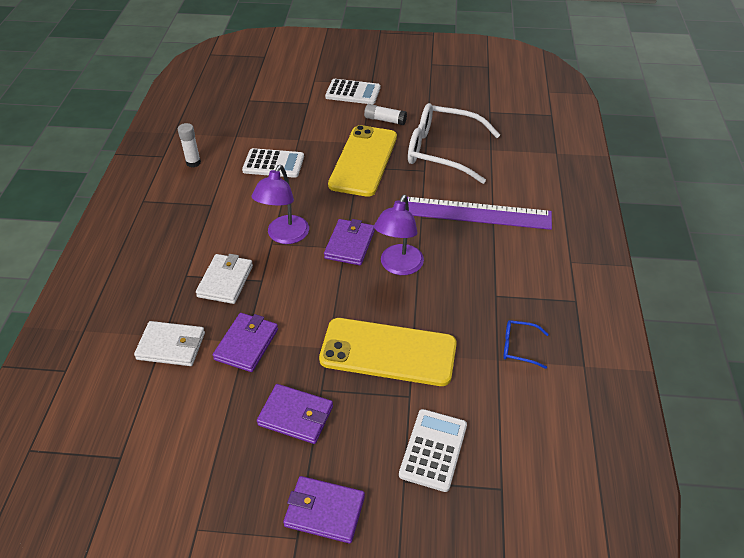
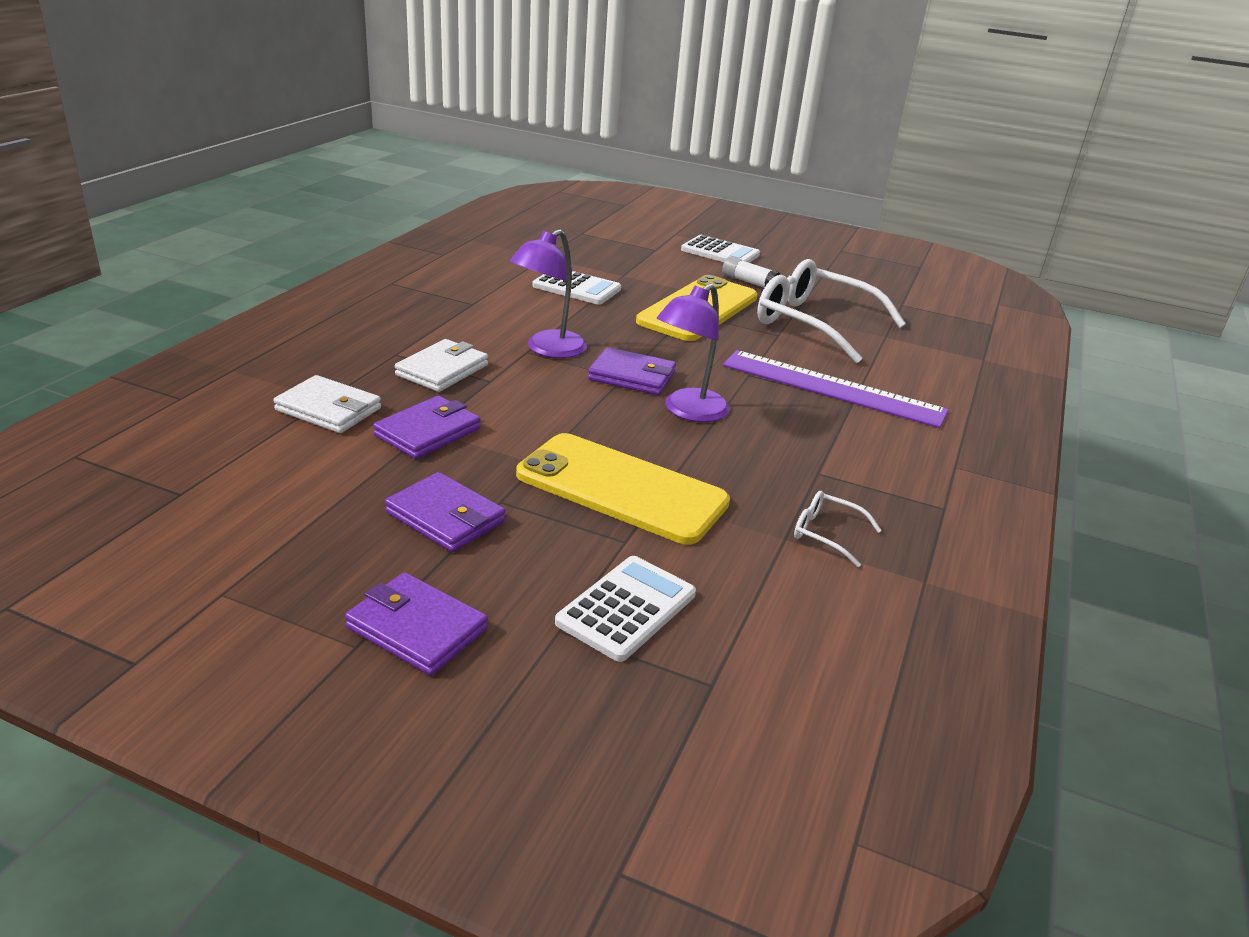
camera: 15 degrees right, 15 degrees down
white glue stick [178,123,201,168] -> none
purple wallet [324,219,375,265] -> purple wallet turned 75 degrees clockwise [588,347,676,395]
blue glasses [503,320,549,369] -> white glasses [794,491,882,567]

